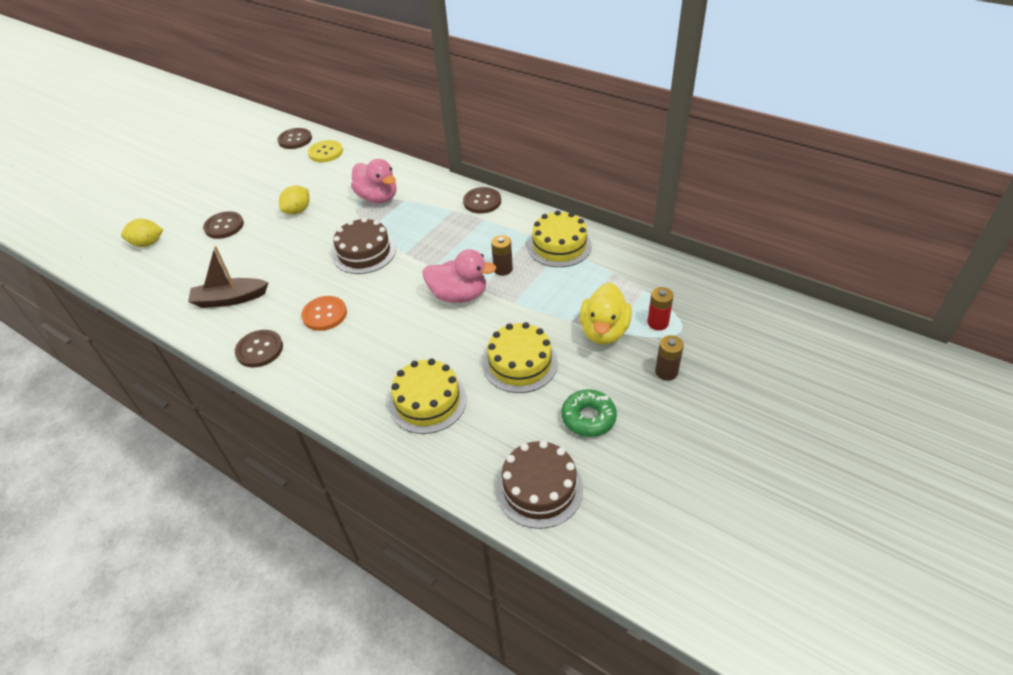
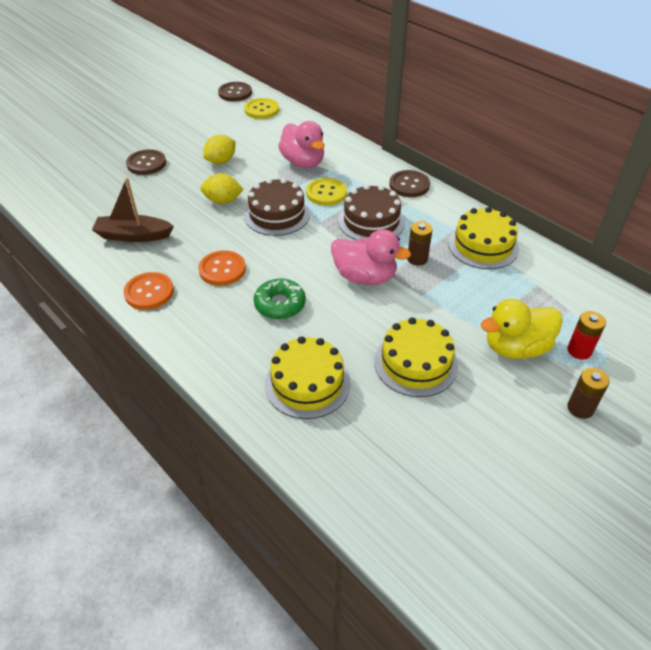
camera: 10 degrees right, 0 degrees up
yellow lemon [121,219,163,247] -> yellow lemon moved to [200,173,244,204]
brown button [235,330,283,368] -> orange button [124,272,174,310]
brown cake [496,441,583,529] -> brown cake moved to [338,184,405,240]
green donut [562,390,617,437] -> green donut moved to [254,279,306,319]
yellow duck [580,283,632,345] -> yellow duck turned 45 degrees clockwise [481,299,563,359]
none -> yellow button [306,178,347,206]

